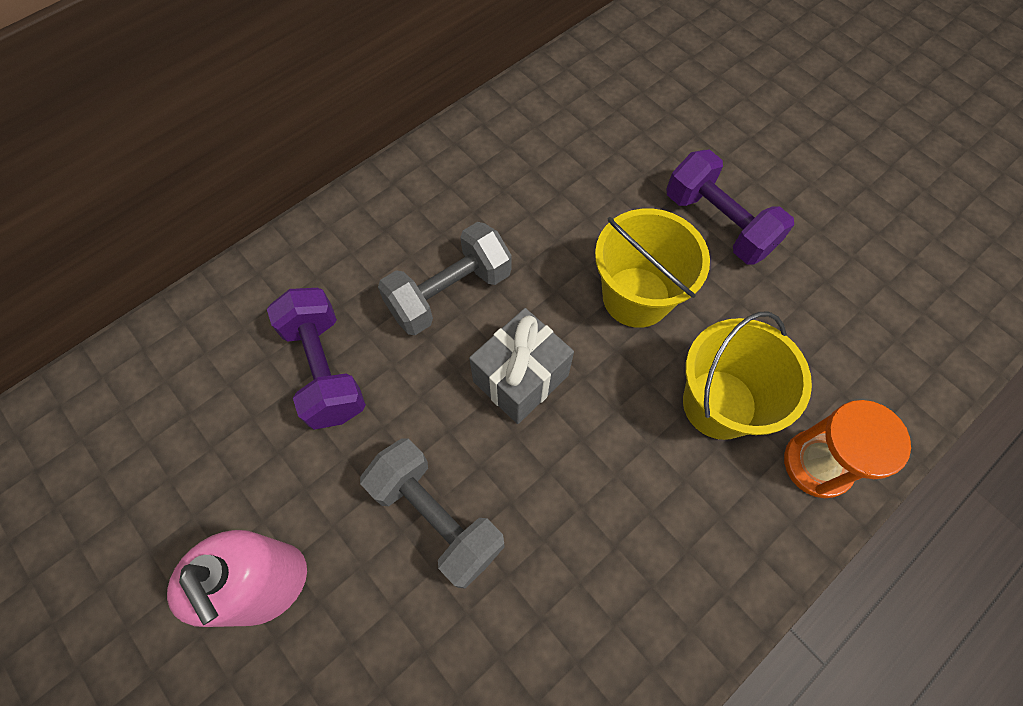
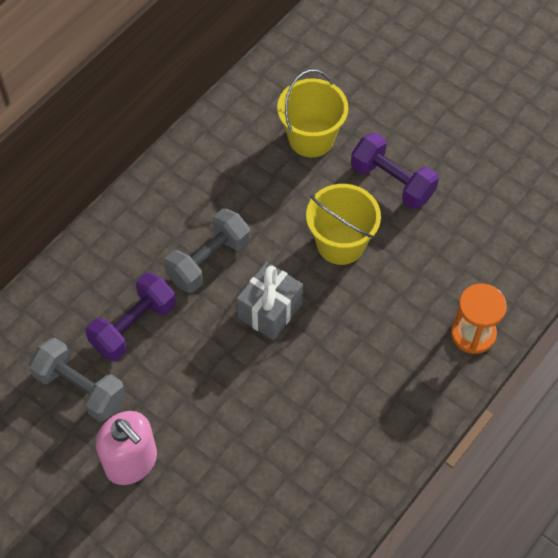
camera: 10 degrees left, 5 degrees down
purple dumbbell [267,288,366,430] -> purple dumbbell turned 75 degrees clockwise [85,272,176,361]
grey dumbbell [360,438,505,589] -> grey dumbbell moved to [29,338,126,422]
yellow bucket [683,312,812,440] -> yellow bucket moved to [277,70,348,157]

